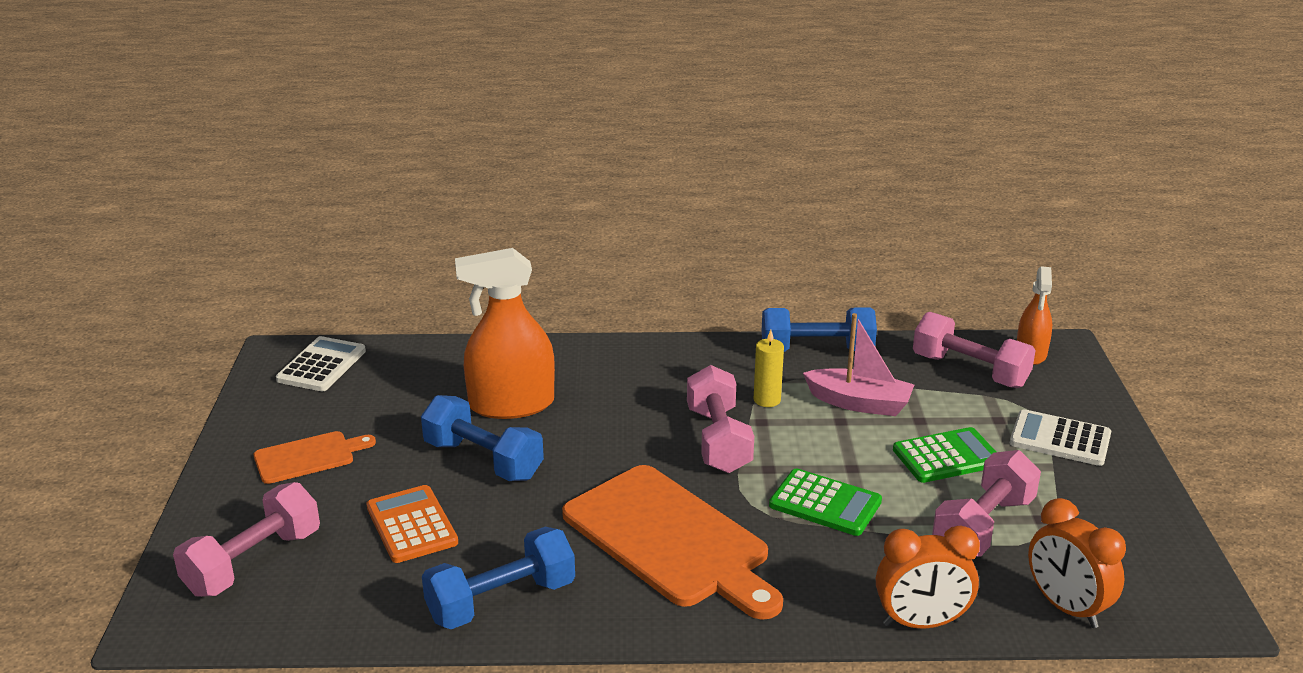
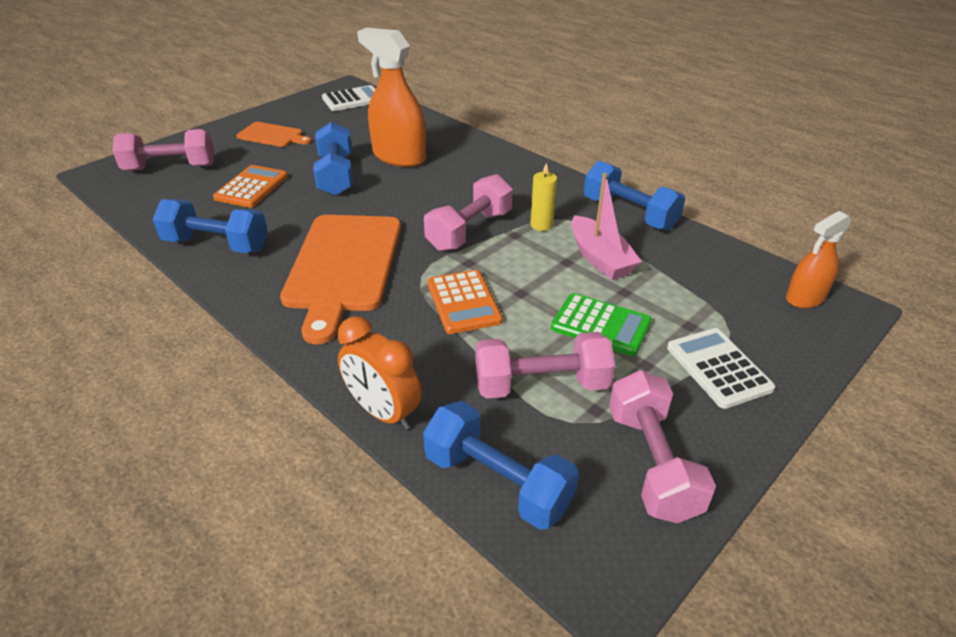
camera: 45 degrees right, 10 degrees up
green calculator [769,468,882,536] -> orange calculator [427,270,503,334]
pink dumbbell [913,312,1036,388] -> pink dumbbell moved to [609,370,716,523]
orange clock [1028,498,1126,628] -> blue dumbbell [423,401,579,530]

